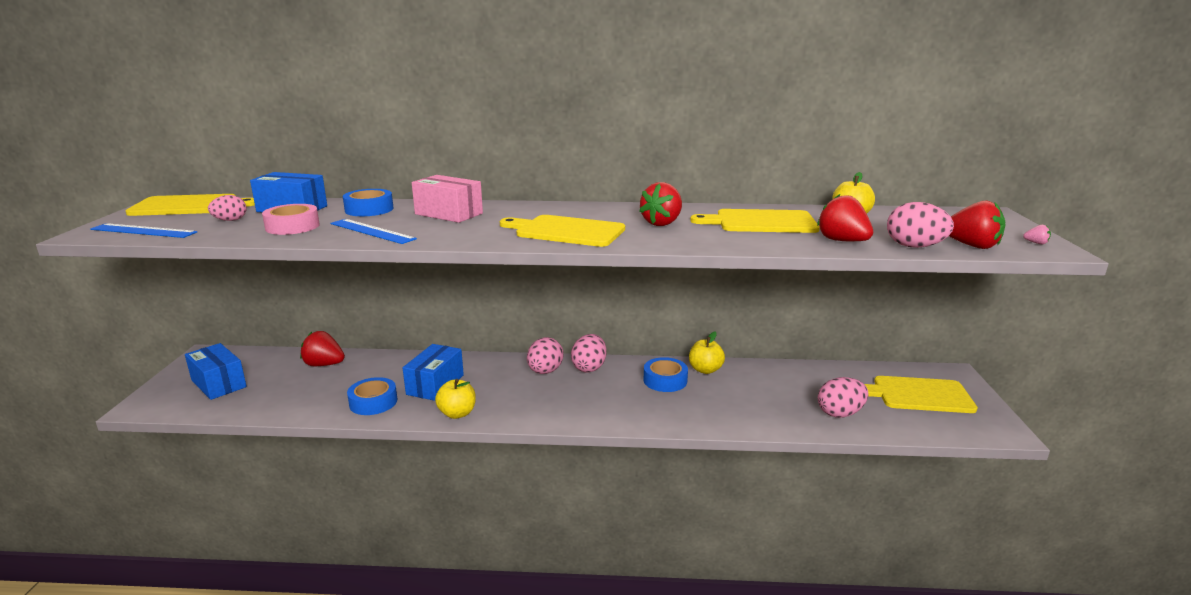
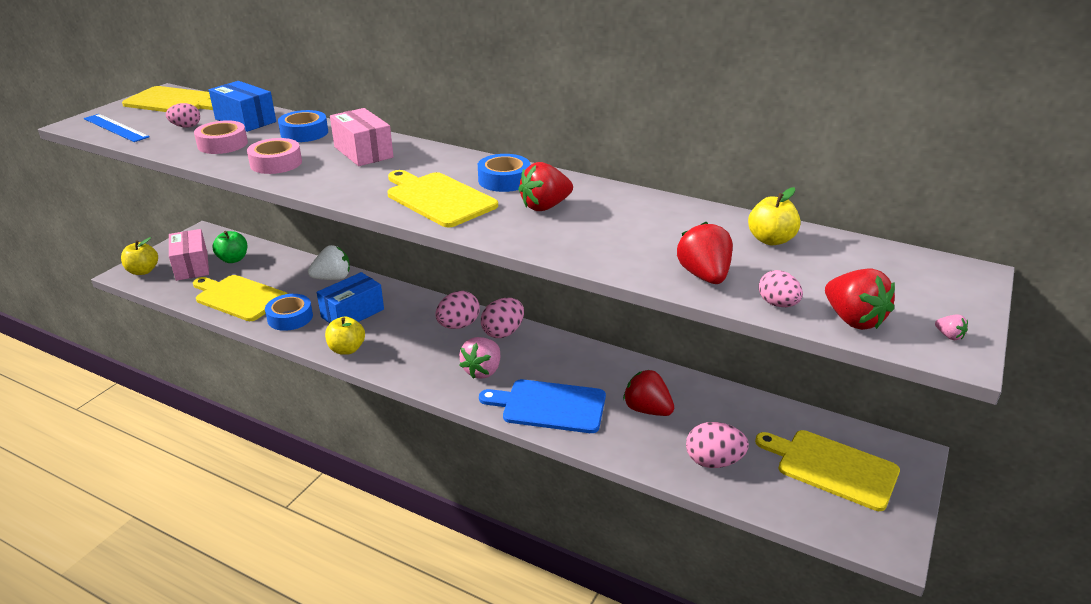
camera: 25 degrees right, 10 degrees up
blue box [185,343,247,400] -> pink box [169,229,209,281]
red strawberry [300,331,345,366] -> red strawberry moved to [623,370,674,416]
blue ruler [330,219,417,244] -> pink tape [247,138,302,174]
blue tape [644,357,688,392] -> blue tape moved to [478,154,530,192]
yellow apple [689,332,725,374] -> yellow apple moved to [121,237,158,275]
yellow cutting board [690,209,820,233] -> yellow cutting board moved to [193,275,287,321]
pink egg [887,202,954,248] -> pink egg [759,270,803,307], size x0.64
none -> green apple [212,231,247,263]
none -> white strawberry [308,245,350,280]
none -> pink strawberry [459,337,500,379]
none -> blue cutting board [479,379,606,433]

